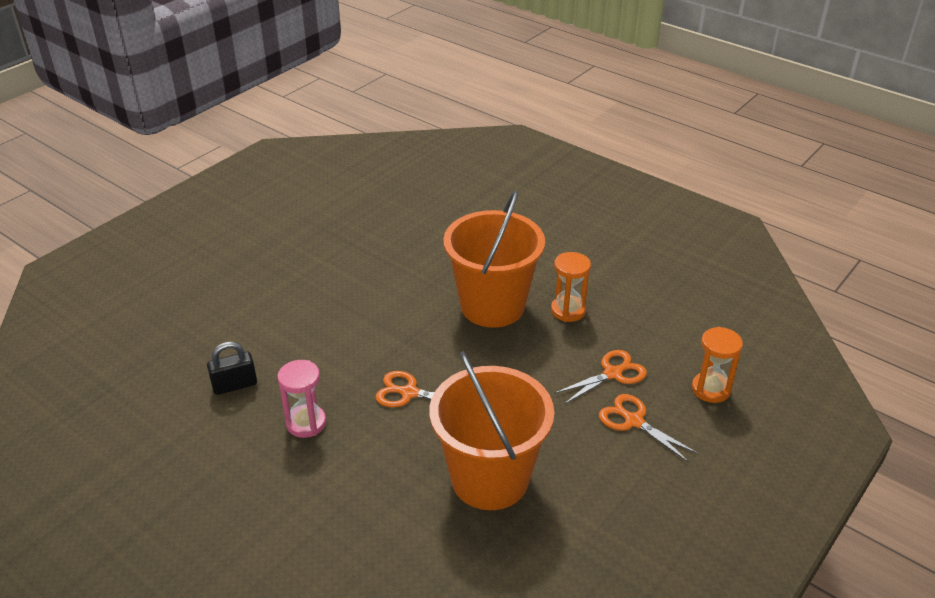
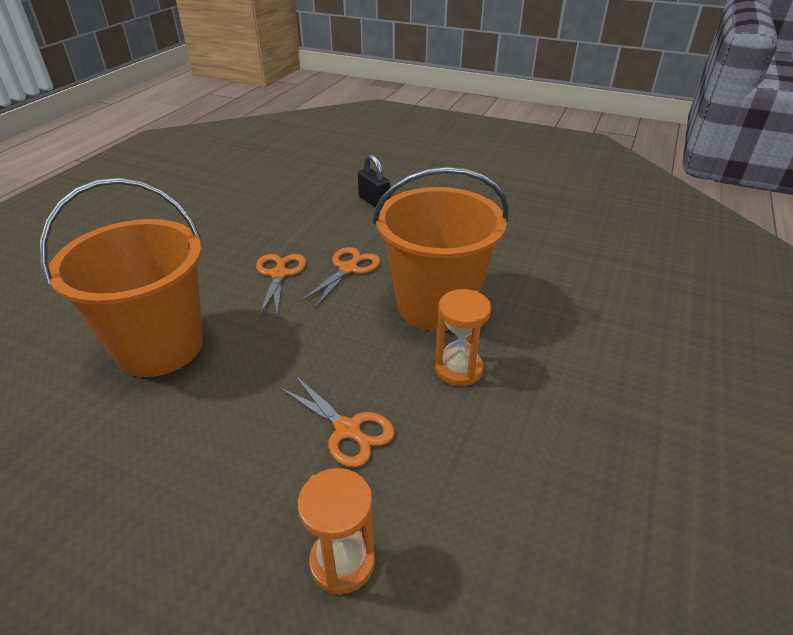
camera: 75 degrees right, 0 degrees up
black padlock [207,342,257,395] -> black padlock moved to [358,154,390,208]
pink hourglass [277,360,326,438] -> none
orange scissors [599,394,699,463] -> orange scissors moved to [300,247,380,308]

